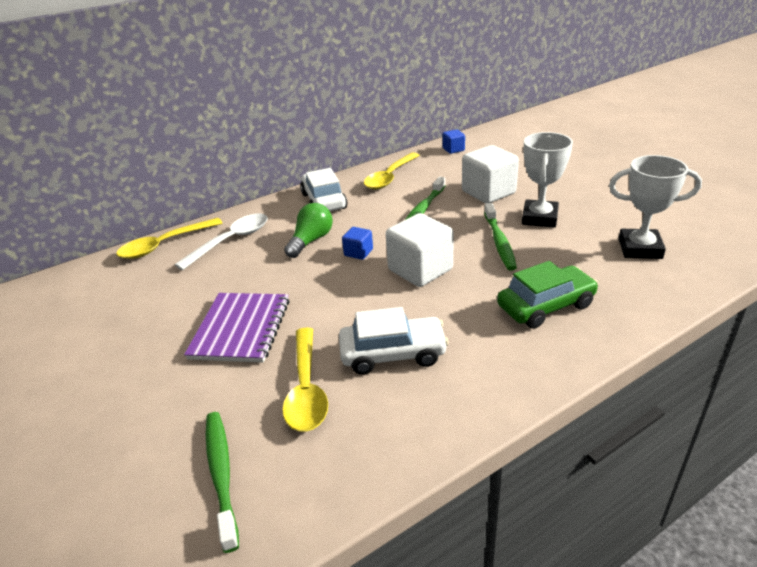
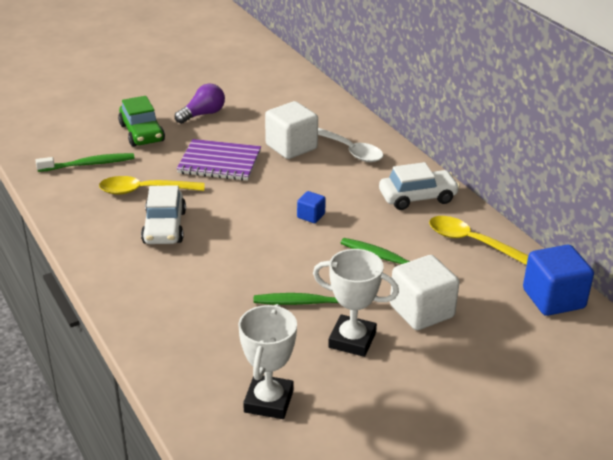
camera: 90 degrees right, 0 degrees up
yellow spoon [116,218,222,259] -> none
green light bulb [284,203,333,258] -> none
white cube [386,213,454,287] -> white cube moved to [265,101,318,159]
blue cube [443,129,465,154] -> blue cube [523,245,594,316], size x2.01
green car [497,261,599,329] -> green car moved to [118,96,165,147]
none -> purple light bulb [175,83,225,124]

